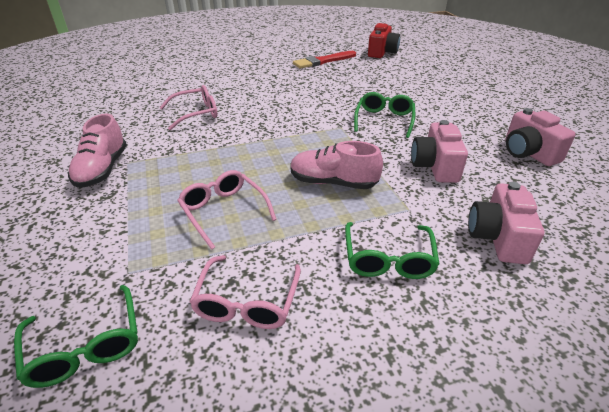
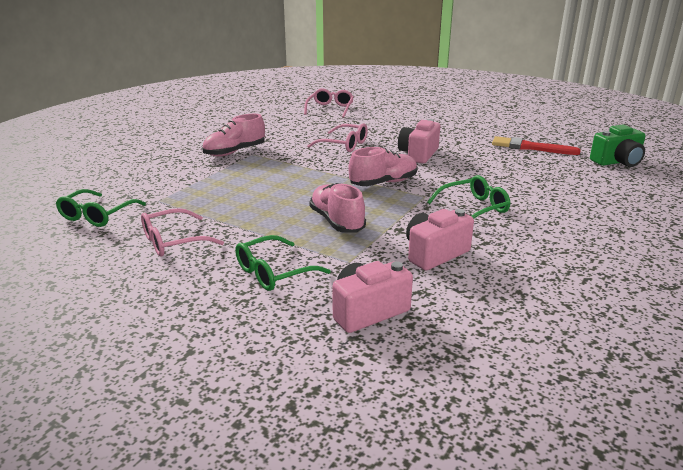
camera: 50 degrees right, 10 degrees down
pink glasses [177,170,277,250] -> pink glasses moved to [304,88,354,118]
red camera [368,23,400,58] -> green camera [590,125,646,167]
pink camera [505,108,575,166] -> pink camera moved to [398,119,440,163]
none -> pink shoe [349,147,417,186]

